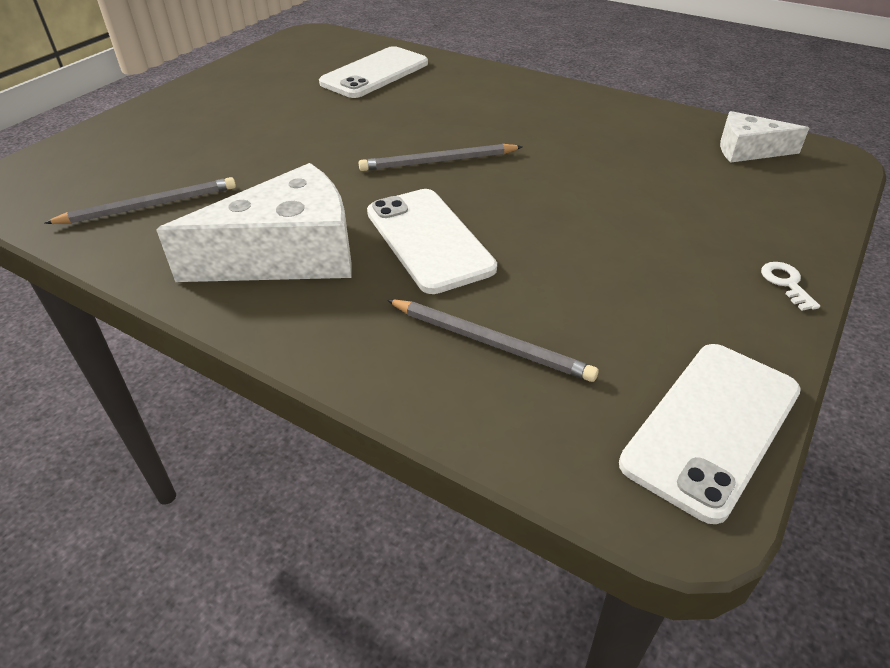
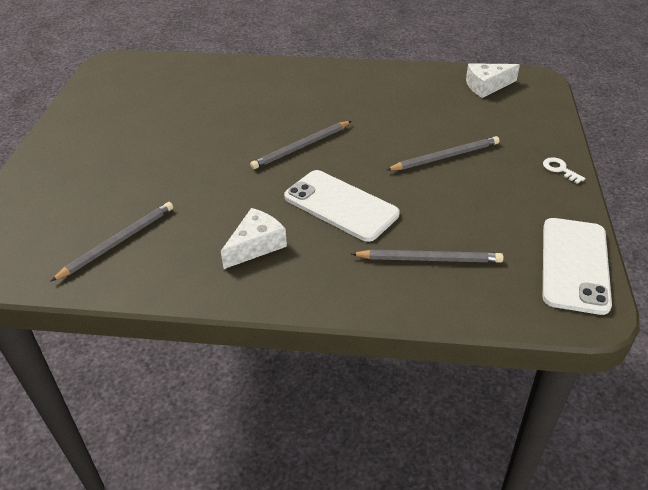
camera: 25 degrees left, 0 degrees up
white cheese [156,163,351,282] -> white cheese [221,208,287,269], size x0.54
white phone [319,46,428,98] -> none
none -> grey pencil [386,136,500,170]

